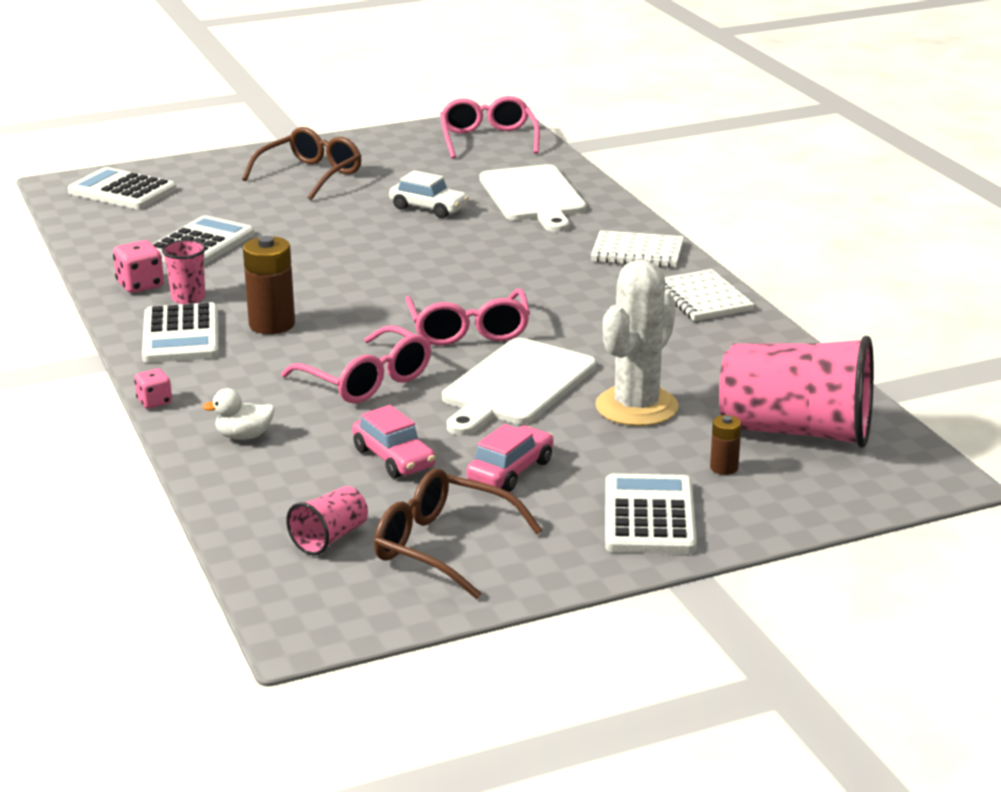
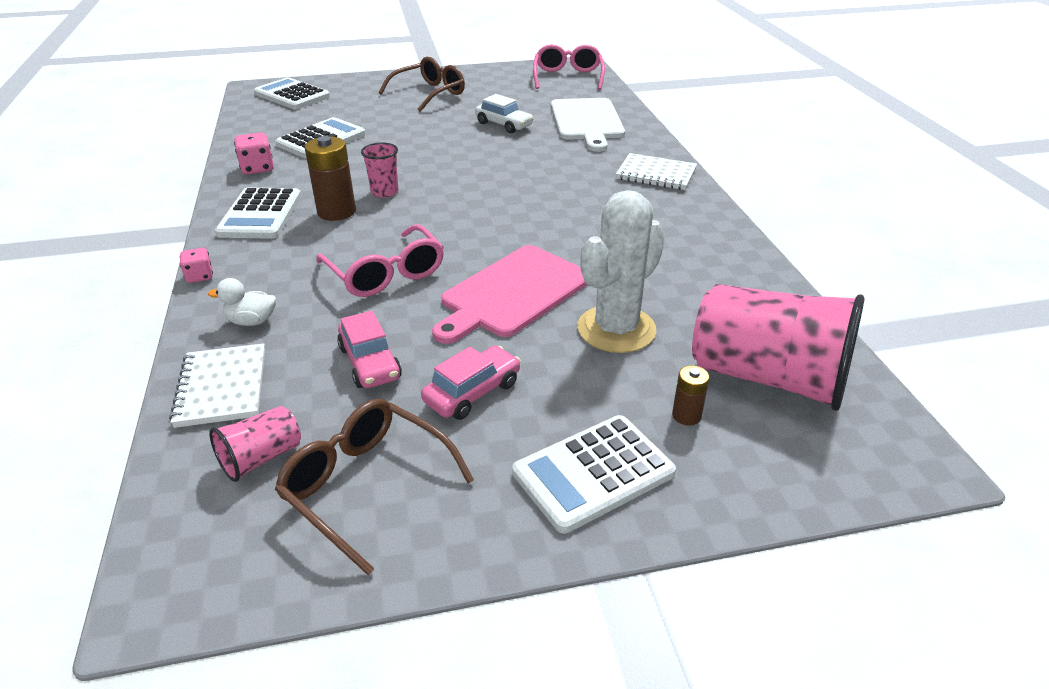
camera: 10 degrees right, 10 degrees up
pink cup [161,239,206,304] -> pink cup moved to [361,142,398,198]
pink glasses [405,288,530,346] -> none
white cutting board [442,338,596,436] -> pink cutting board [432,245,587,344]
white calculator [605,473,697,554] -> white calculator turned 135 degrees counterclockwise [512,415,676,534]
white notebook [665,269,755,321] -> white notebook moved to [169,343,265,428]

